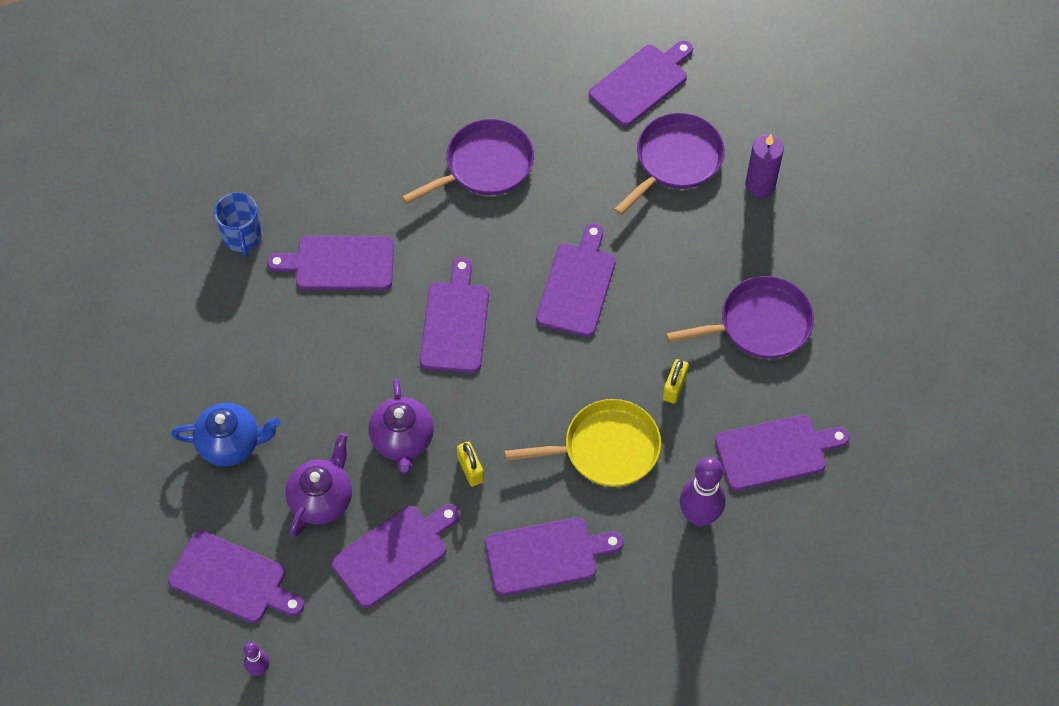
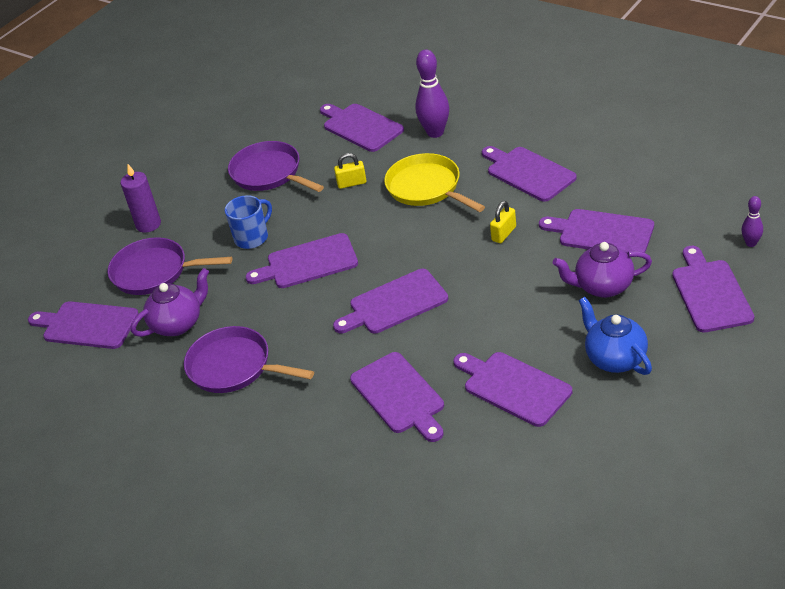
camera: 115 degrees left, 20 degrees down
blue mug [214,192,262,257] -> blue mug moved to [225,195,272,249]
purple teapot [369,378,434,474] -> purple teapot moved to [131,268,209,337]
none -> purple cutting board [453,352,572,427]

